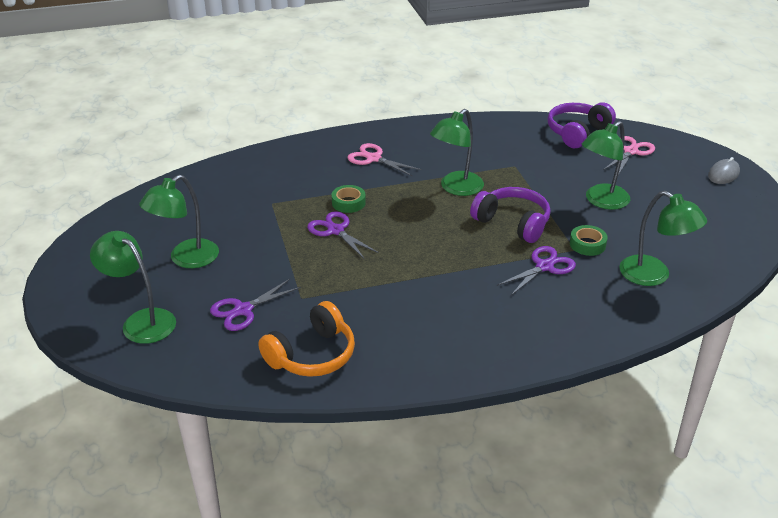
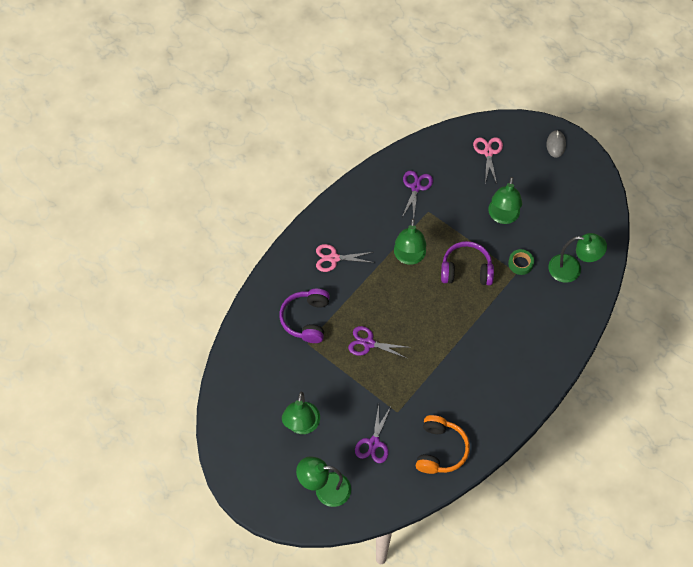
camera: 35 degrees left, 25 degrees up
green tape [332,185,366,213] -> none
purple scissors [497,246,576,295] -> purple scissors moved to [402,170,433,218]
purple headphones [547,103,616,148] -> purple headphones moved to [279,289,330,343]

